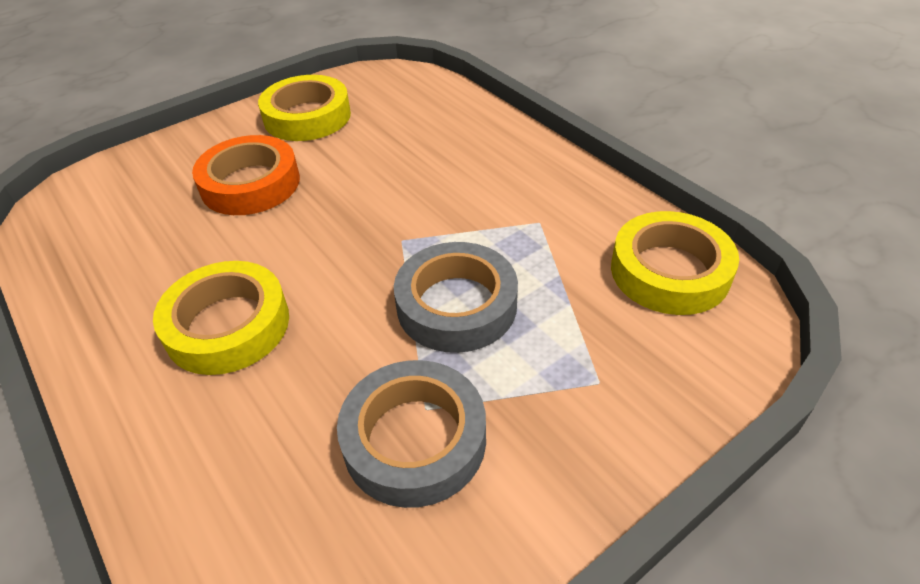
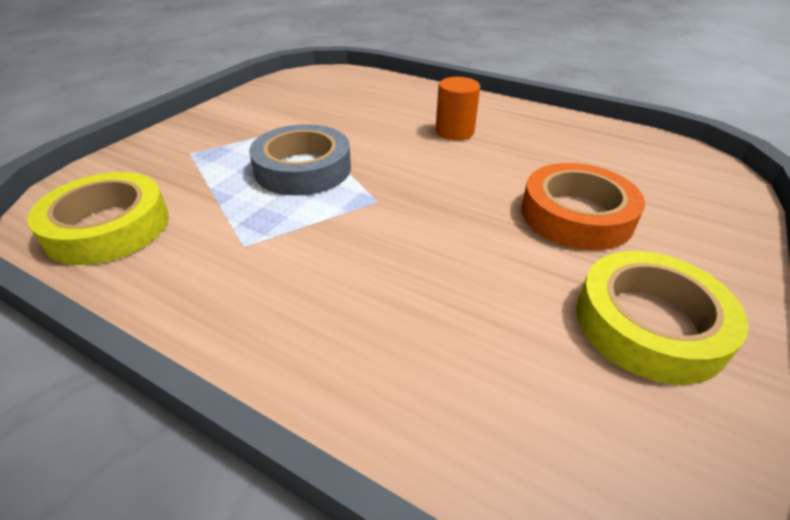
camera: 155 degrees right, 5 degrees down
yellow tape [153,261,289,375] -> orange cylinder [436,77,480,140]
grey tape [337,360,486,508] -> none

